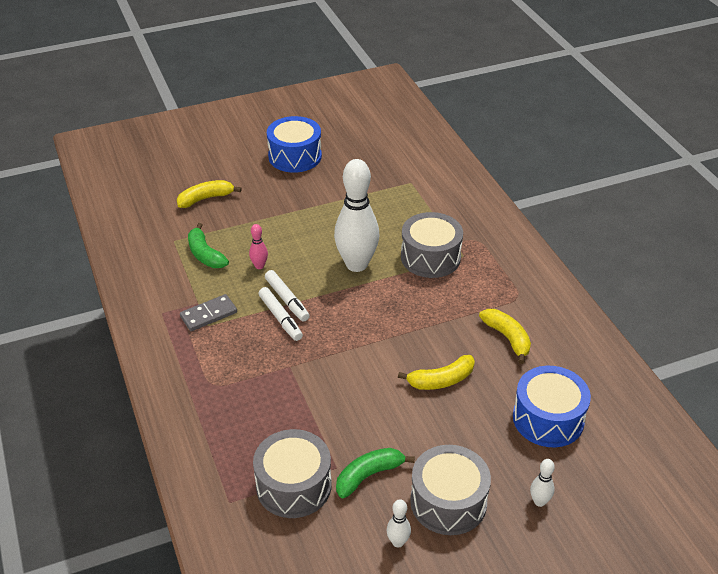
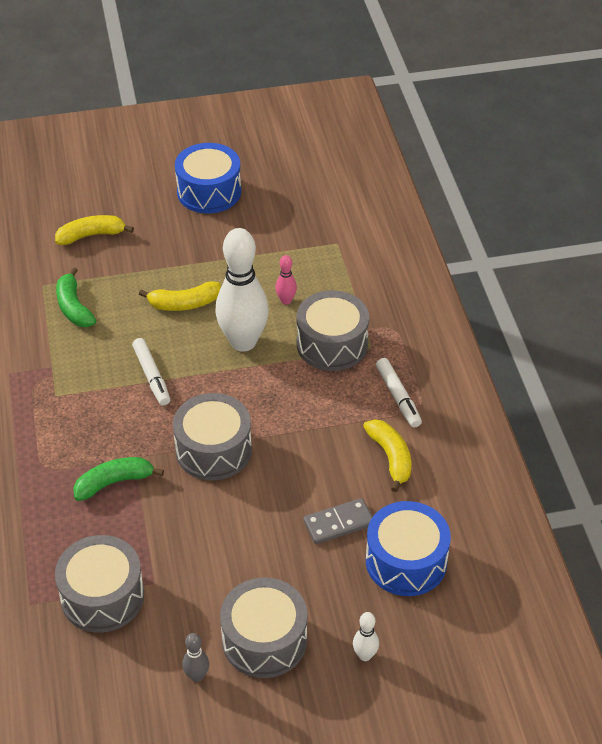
camera: 10 degrees right, 5 degrees up
grey domino [180,294,237,331] -> grey domino moved to [303,498,372,544]
pink bowling pin [249,224,268,269] -> pink bowling pin moved to [275,255,297,305]
white marker [258,287,303,341] -> white marker moved to [376,358,422,428]
green banana [336,448,415,498] -> green banana moved to [73,457,164,501]
white bowling pin [386,499,411,548] -> grey bowling pin [182,633,209,682]
yellow banana [398,355,475,390] -> yellow banana moved to [139,281,221,311]
none -> grey drum [173,393,252,481]

